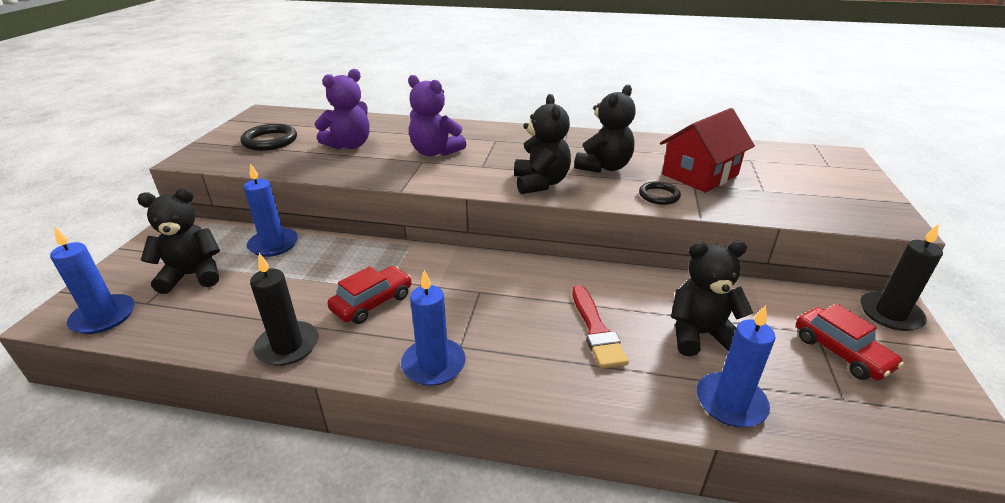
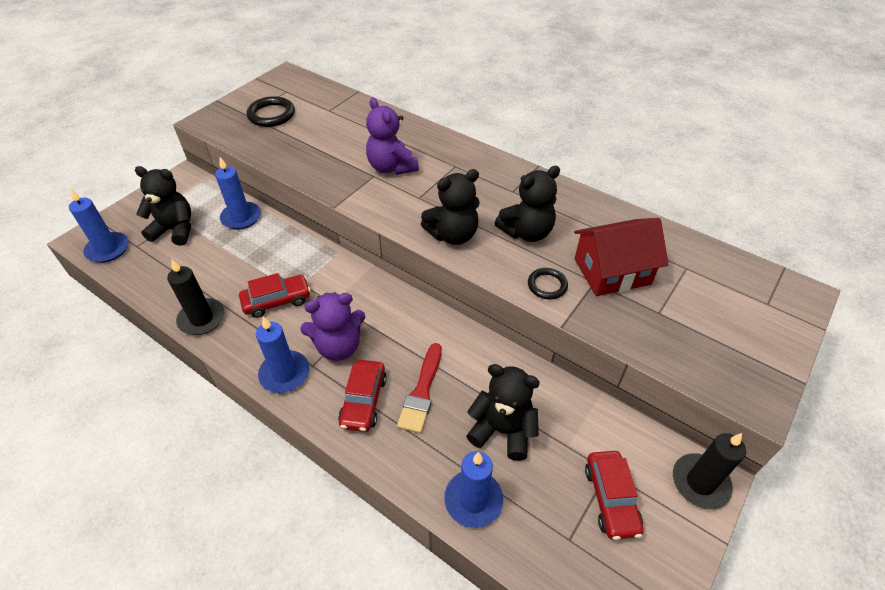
camera: 25 degrees right, 15 degrees up
purple teddy bear [315,69,370,150] -> purple teddy bear moved to [300,292,365,361]
black teddy bear [514,94,571,194] -> black teddy bear turned 45 degrees clockwise [421,169,480,245]
none -> red car [338,360,387,432]

